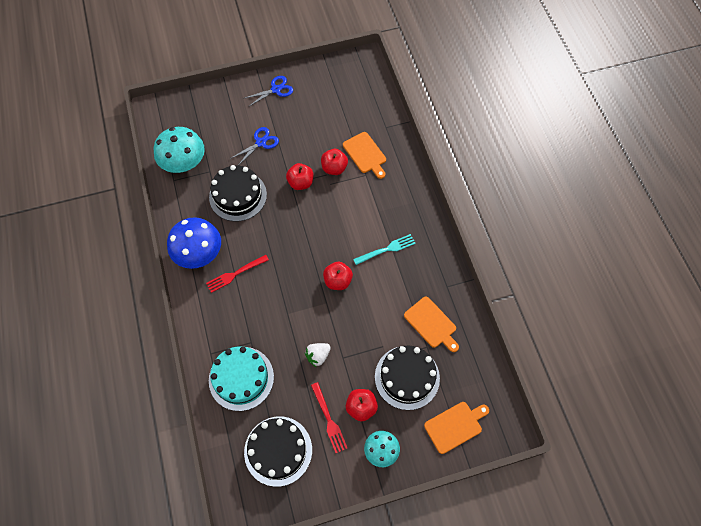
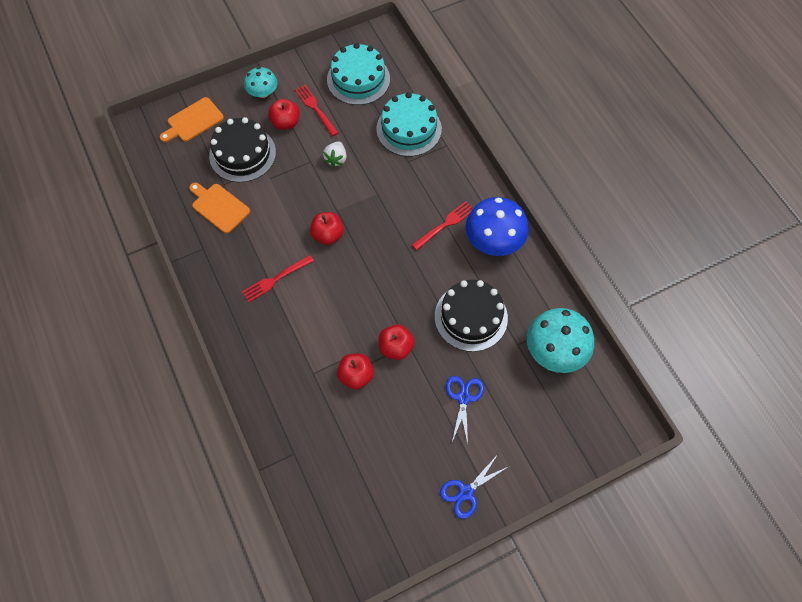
camera: 170 degrees right, 0 degrees up
blue scissors [230,127,279,165] -> blue scissors turned 150 degrees clockwise [446,376,484,445]
black cake [244,416,312,487] -> turquoise cake [327,43,390,105]
white strawberry [305,343,331,367] -> white strawberry turned 150 degrees clockwise [323,141,347,167]
orange cutting board [343,132,386,179] -> none
turquoise fork [353,234,416,265] -> red fork [242,255,314,302]

